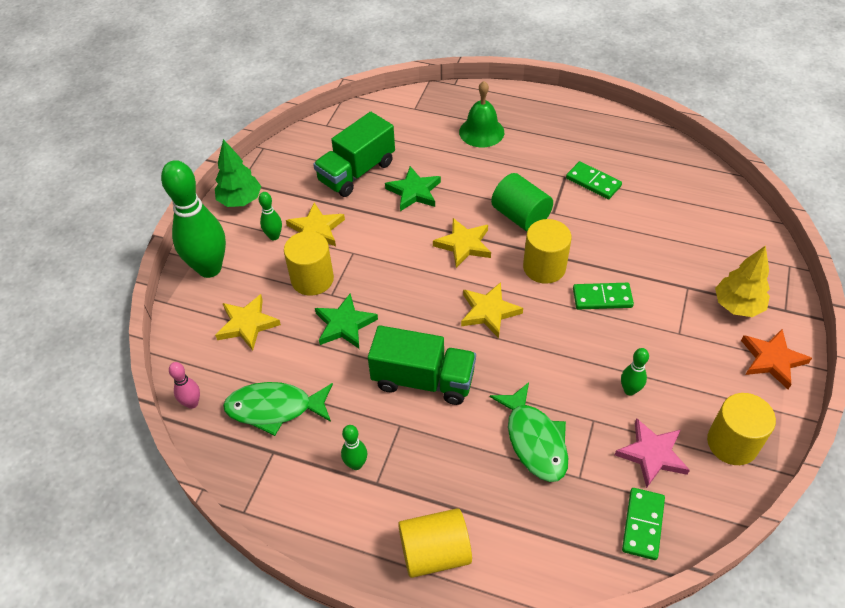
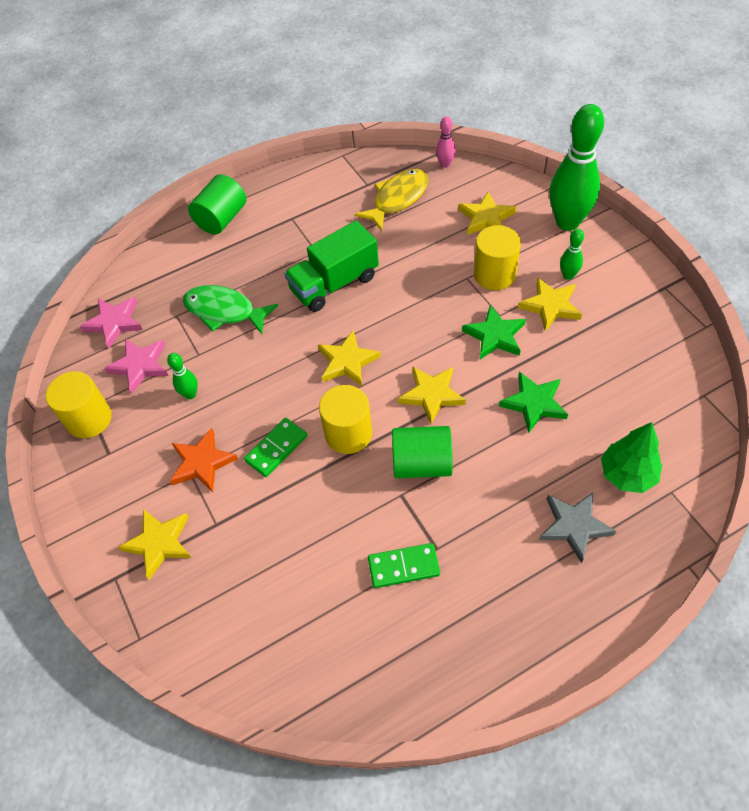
camera: 135 degrees right, 5 degrees up
green tree [215,139,261,207] -> green tree moved to [601,422,662,493]
green fish [223,382,333,436] -> yellow fish [354,169,429,231]
green truck [313,112,395,197] -> none
green star [315,294,378,349] -> green star moved to [462,305,526,359]
green bowling pin [341,425,367,470] -> none
yellow cylinder [398,508,472,578] -> green cylinder [188,174,246,235]
green bell [459,81,504,147] -> grey star [539,492,616,563]
green domino [622,488,665,560] -> pink star [80,297,143,348]
yellow tree [715,246,770,317] -> yellow star [118,509,191,580]
orange star [741,329,812,389] -> orange star moved to [170,428,238,492]

